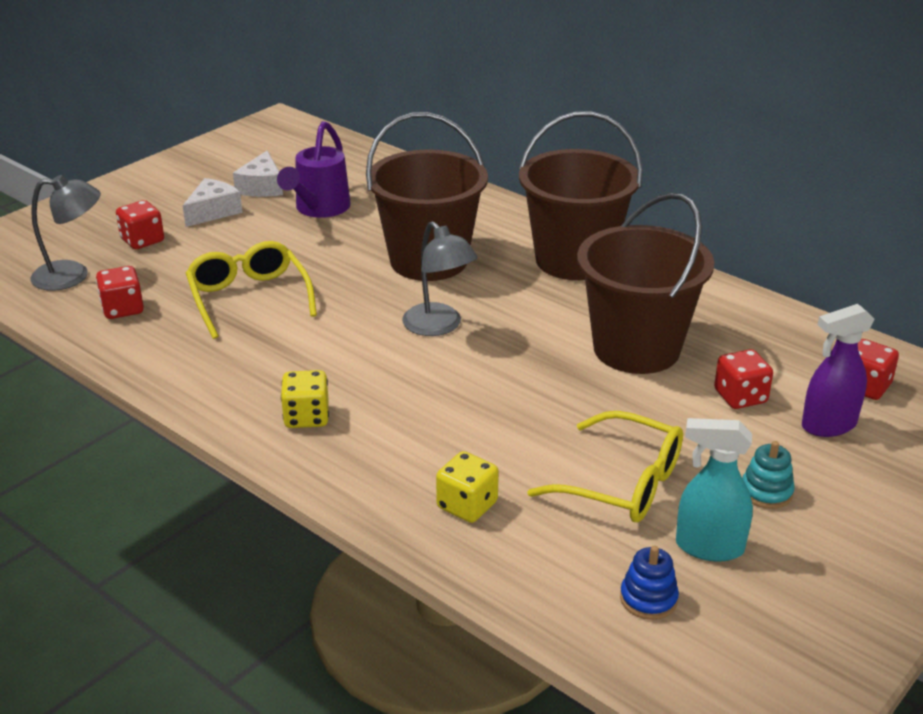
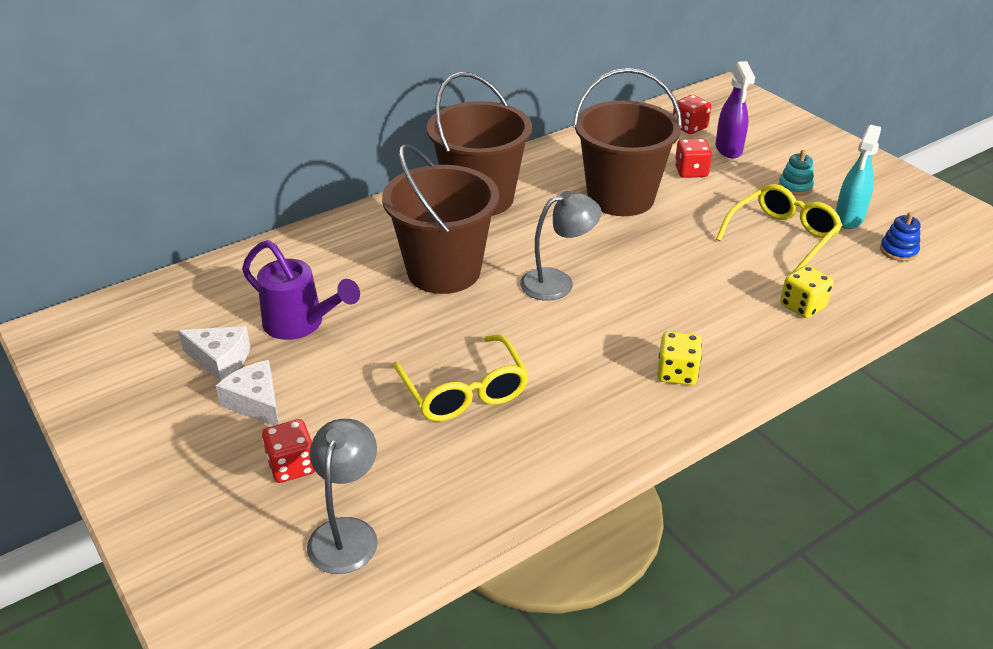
camera: 75 degrees left, 5 degrees up
red dice [96,266,144,319] -> none
yellow glasses [186,241,317,339] -> yellow glasses turned 105 degrees counterclockwise [393,335,529,421]

